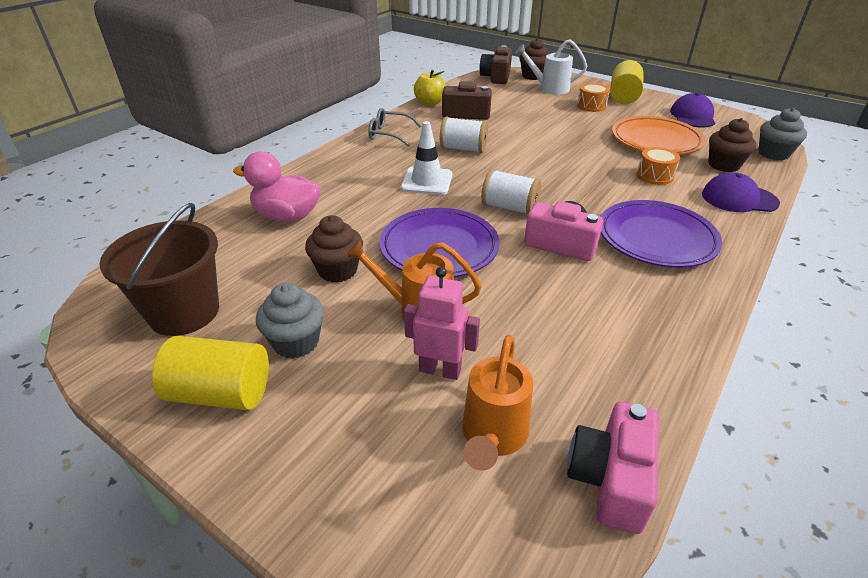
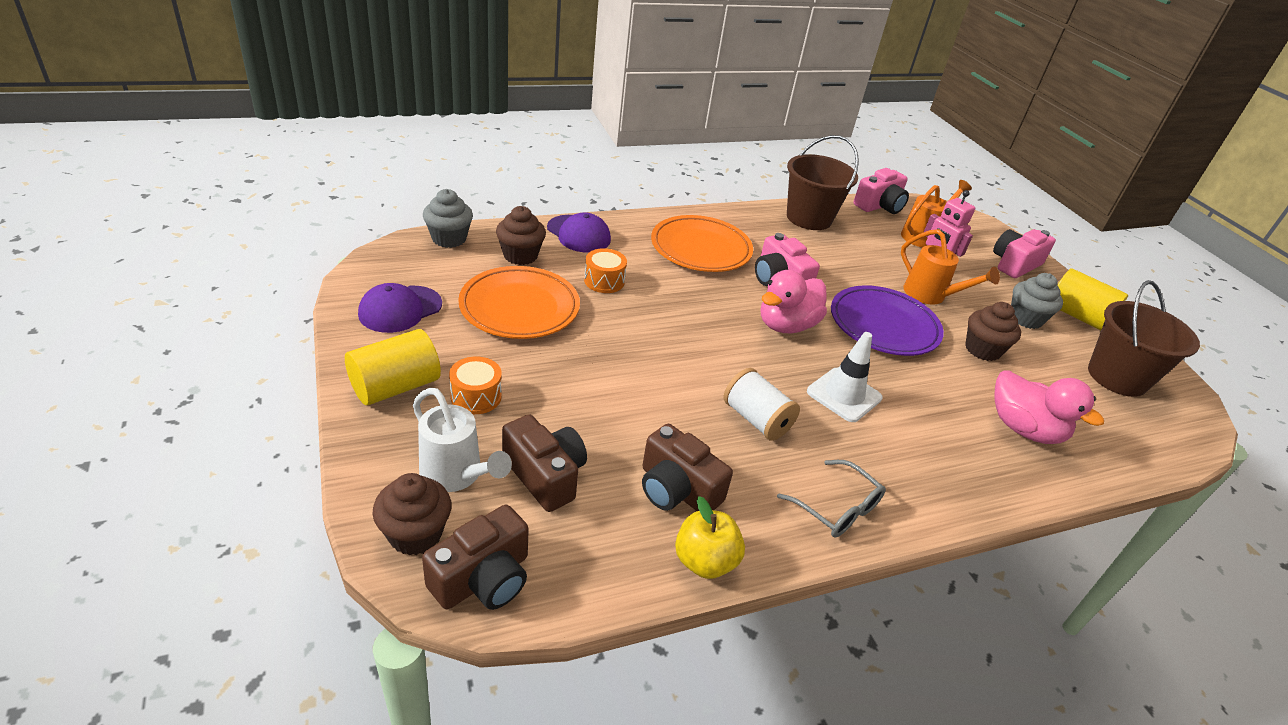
camera: 150 degrees left, 0 degrees up
white spool [481,169,541,215] -> pink duck [761,270,827,333]
purple plate [601,200,722,268] -> orange plate [651,215,753,272]
none -> brown camera [502,415,587,512]
none -> brown bucket [787,135,859,230]
none -> pink camera [993,229,1056,278]

